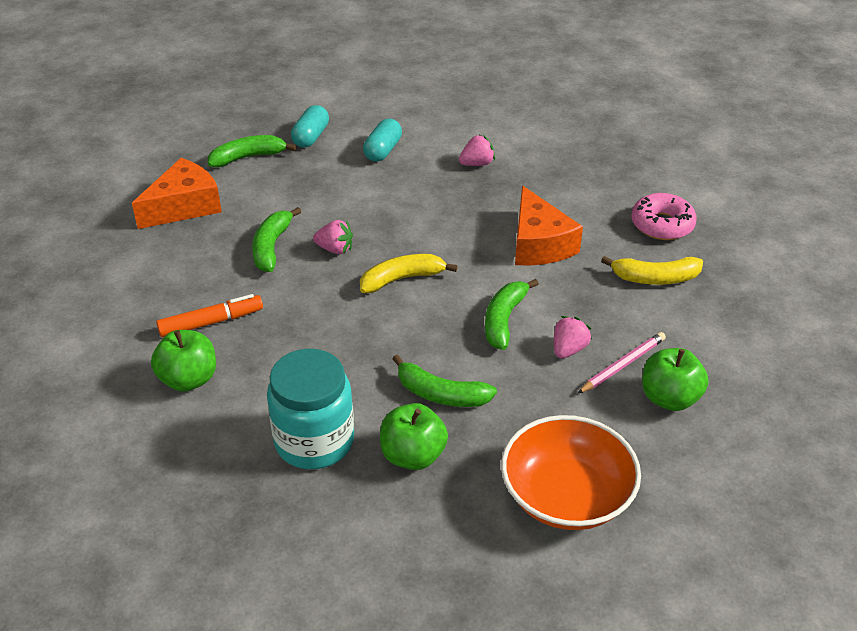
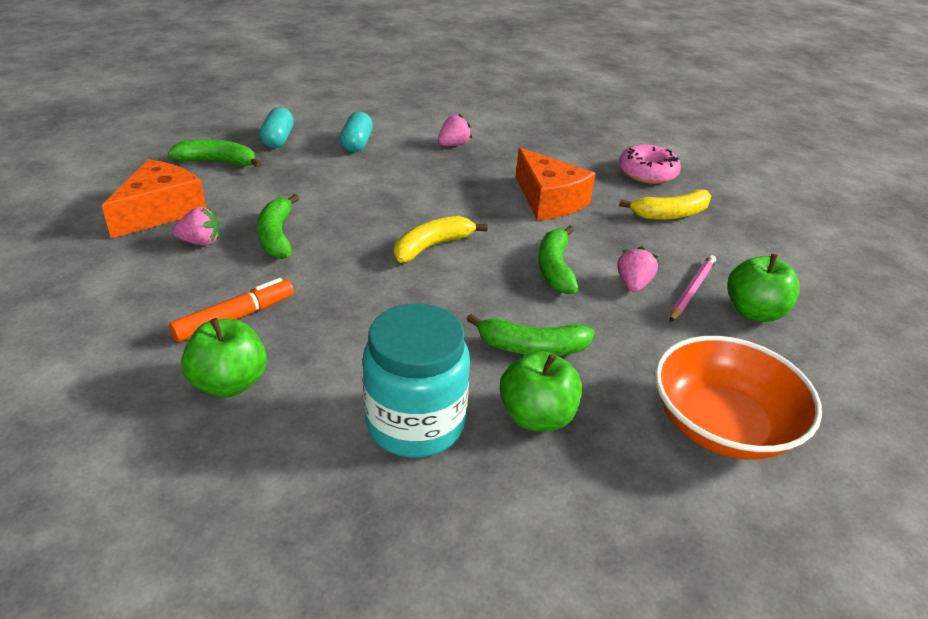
camera: 20 degrees left, 5 degrees down
green banana [208,135,296,167] -> green banana turned 45 degrees clockwise [168,139,262,168]
pink strawberry [313,220,353,254] -> pink strawberry moved to [172,207,220,246]

